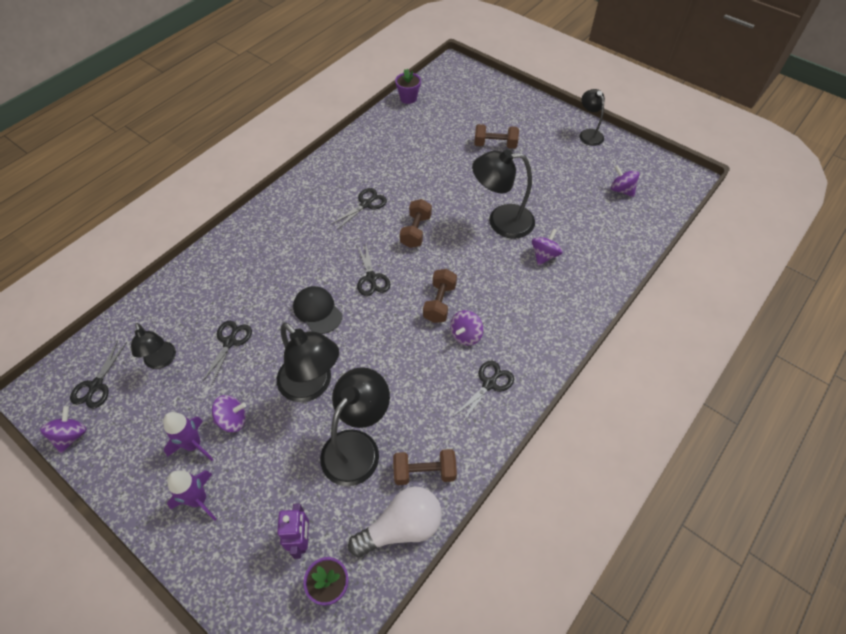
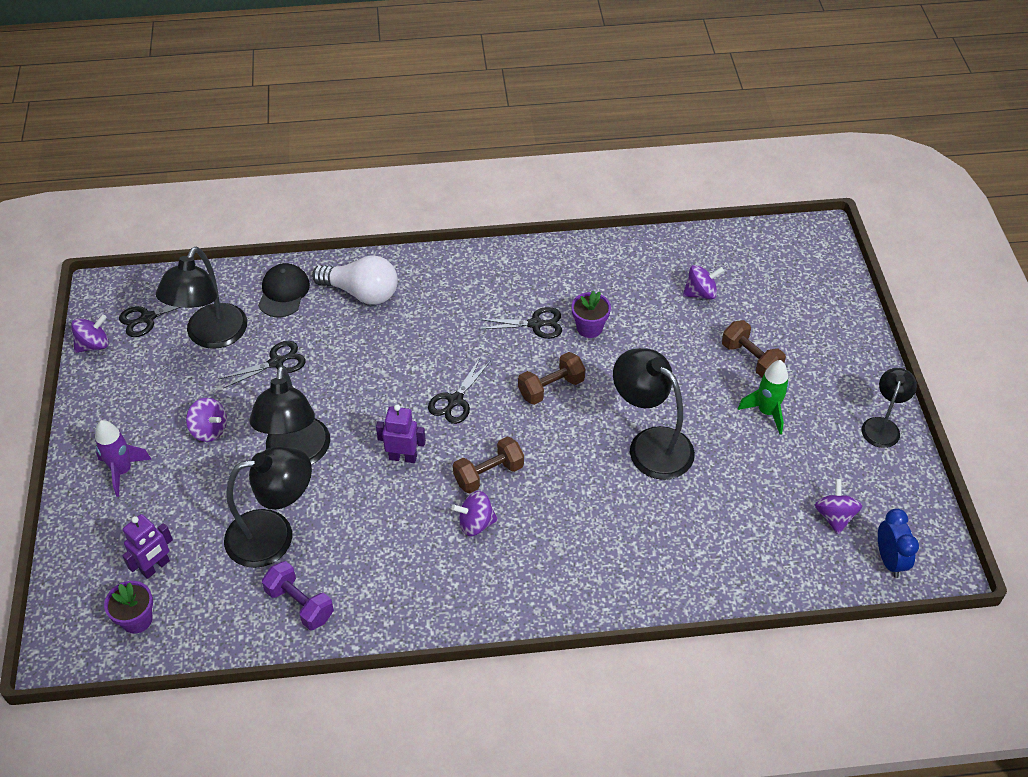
camera: 45 degrees right, 5 degrees down
black lamp [131,323,176,369] -> black lamp [156,246,247,349], size x1.68
purple rocket [163,412,214,461] -> none
black cap [293,286,342,334] -> black cap moved to [258,263,310,317]
white light bulb [348,486,442,557] -> white light bulb moved to [312,255,398,305]
brown dumbbell [393,449,457,485] -> purple dumbbell [262,561,334,630]
purple flower pot [395,69,421,104] -> purple flower pot moved to [571,291,611,338]
black scissors [453,361,514,423] -> none
purple spinning top [532,228,562,265] -> purple spinning top moved to [683,265,724,299]
none -> purple robot [376,404,426,463]
none -> green rocket [738,360,789,434]
none -> blue clock [878,508,919,578]

